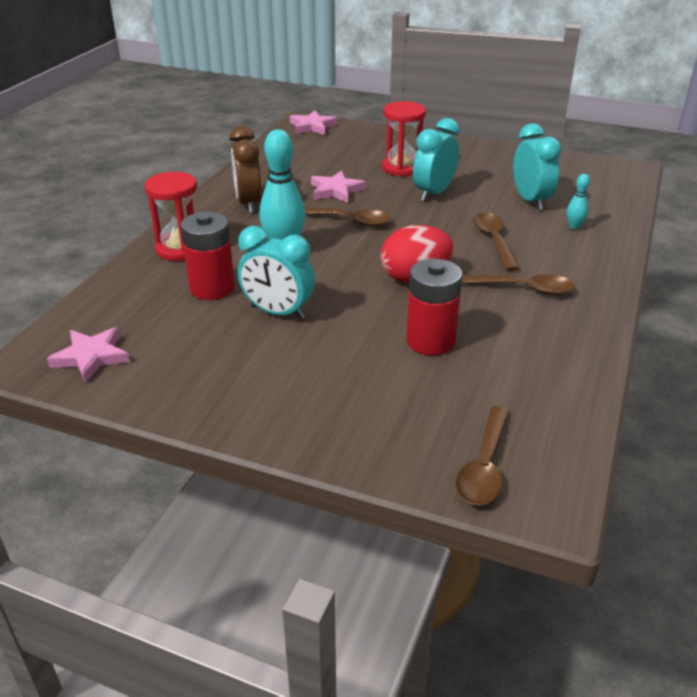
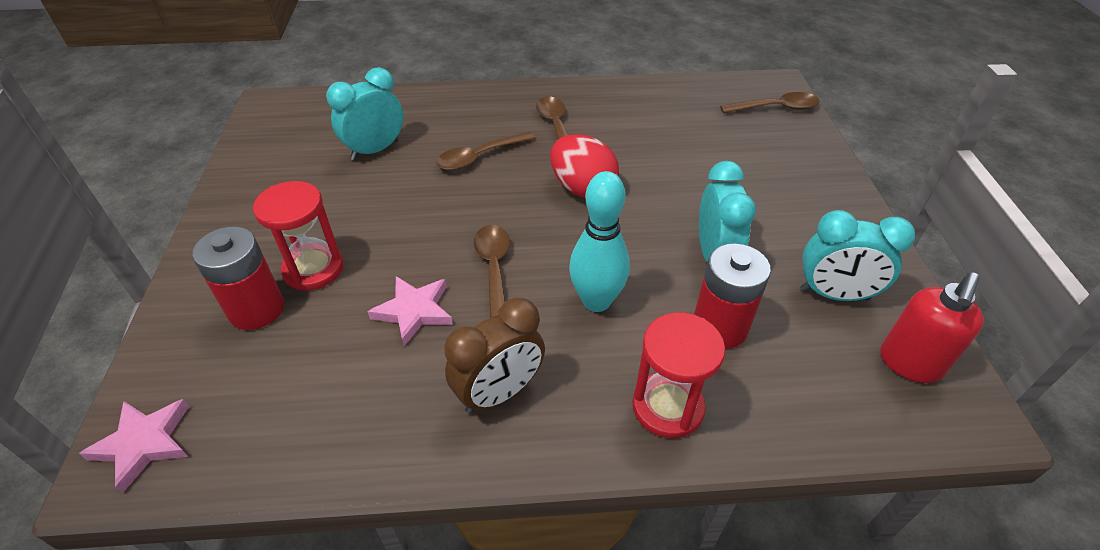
camera: 115 degrees left, 10 degrees up
pink star [47,327,130,383] -> red soap dispenser [880,272,984,383]
red battery [406,259,462,355] -> red battery moved to [192,226,284,330]
turquoise clock [413,118,459,201] -> turquoise clock moved to [800,210,915,301]
turquoise bowling pin [567,174,590,229] -> none

